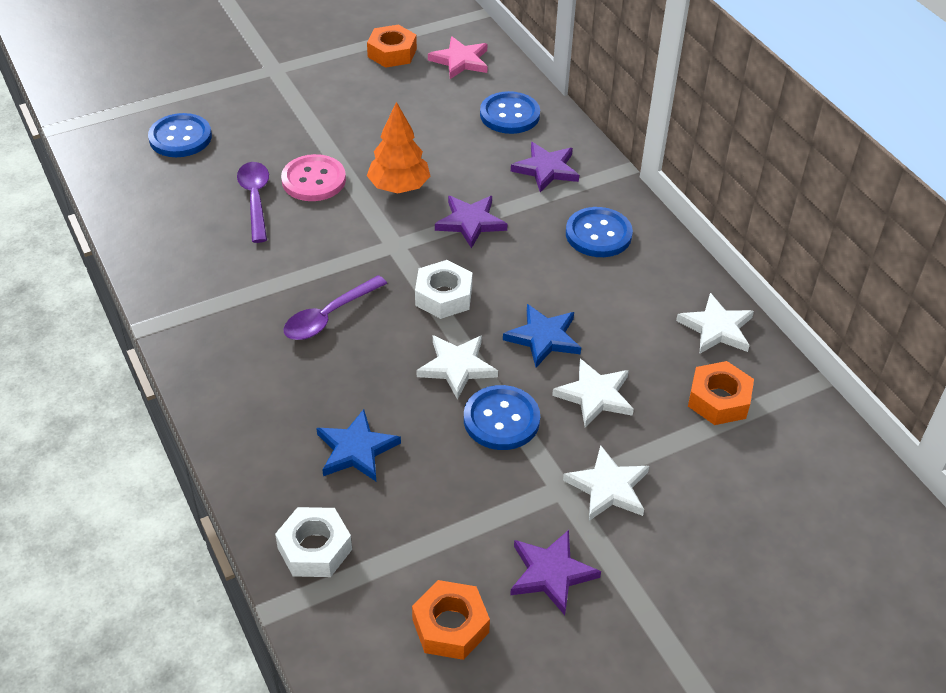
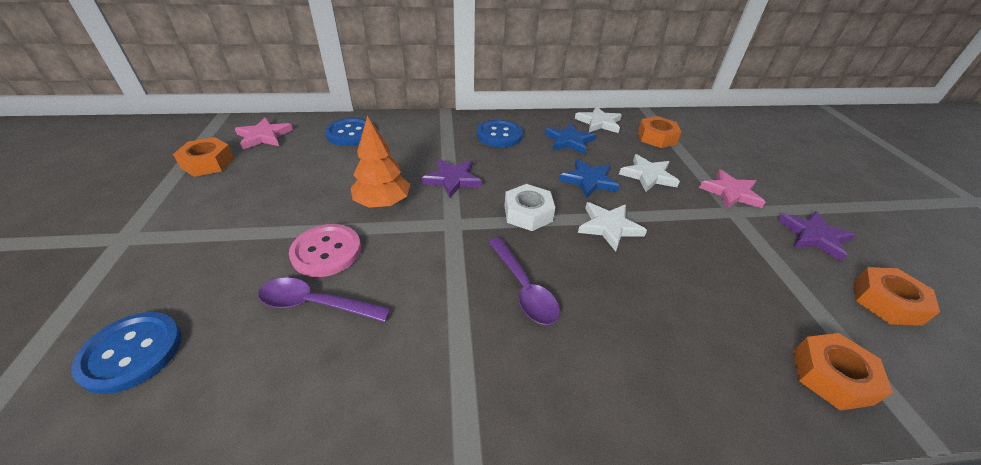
camera: 70 degrees left, 5 degrees down
white nut [275,507,352,577] -> orange nut [793,333,893,411]
blue star [316,409,401,481] -> blue star moved to [545,123,596,154]
blue button [464,385,540,450] -> none
purple star [511,142,579,192] -> none
white star [563,445,649,521] -> pink star [699,170,765,209]

